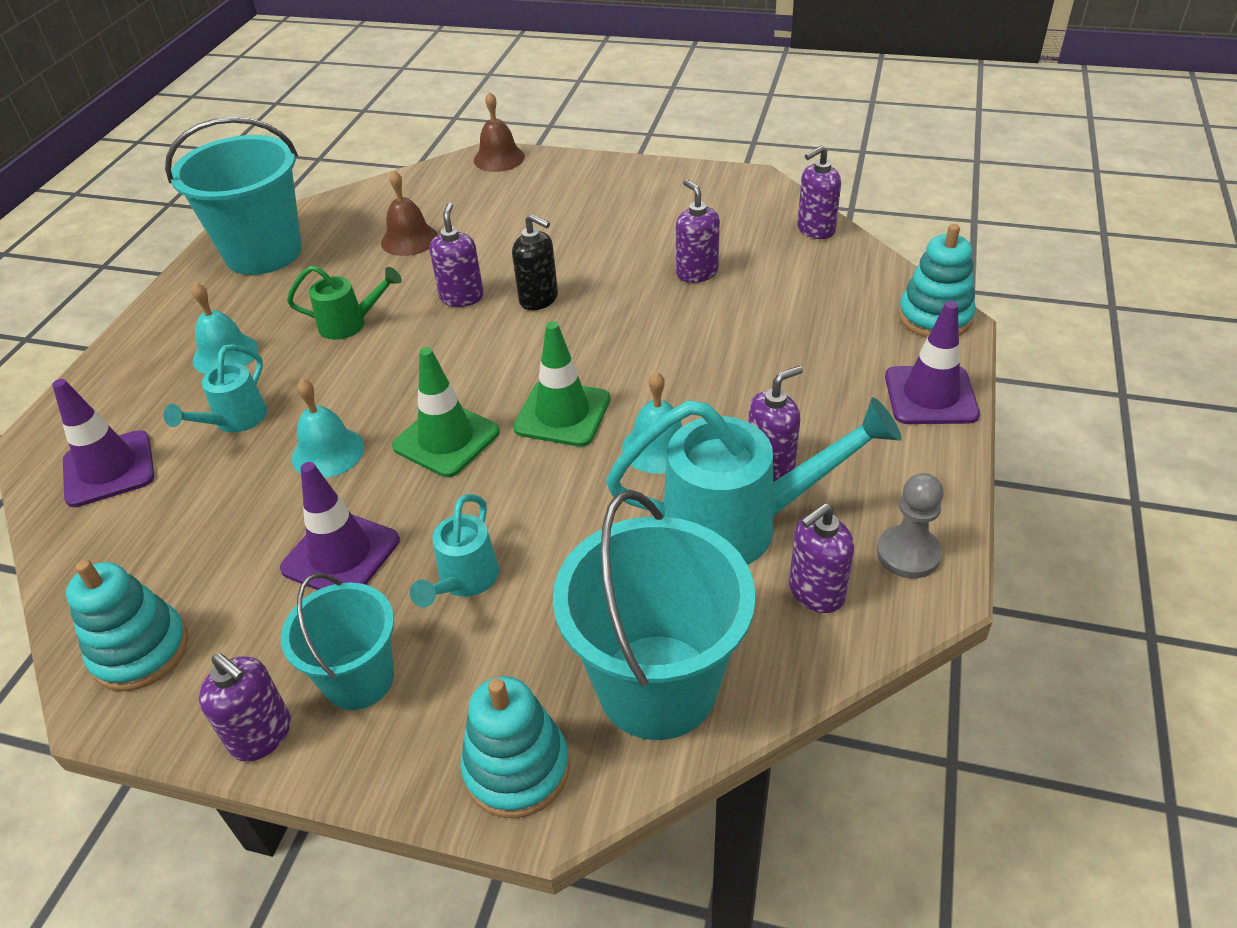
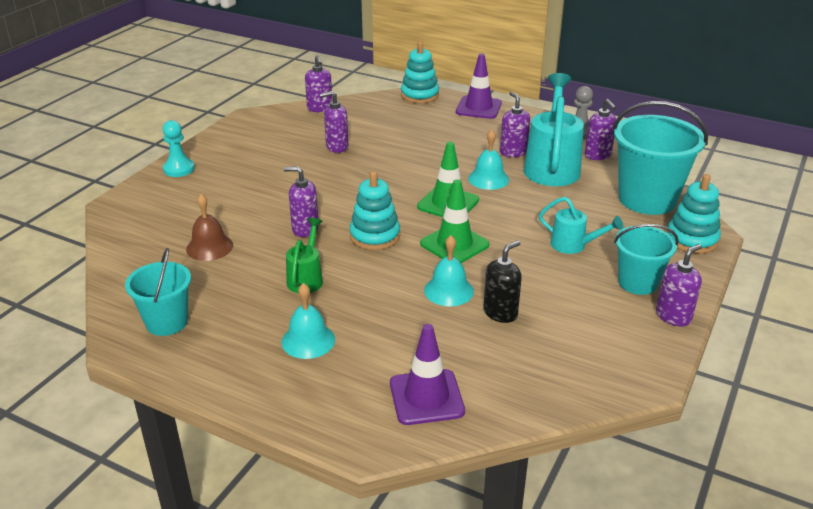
camera: 80 degrees left, 10 degrees down
turquoise stacking toy [66,560,188,691] -> turquoise stacking toy moved to [349,171,400,250]
turquoise watering can [164,344,267,433] -> none
turquoise bucket [165,117,302,275] -> turquoise bucket [125,248,191,336], size x0.59
purple traffic cone [280,462,400,590] -> none
brown bell [474,92,525,172] -> none
black soap dispenser [512,214,558,310] -> black soap dispenser moved to [483,240,522,323]
none -> turquoise pawn [163,120,195,177]

